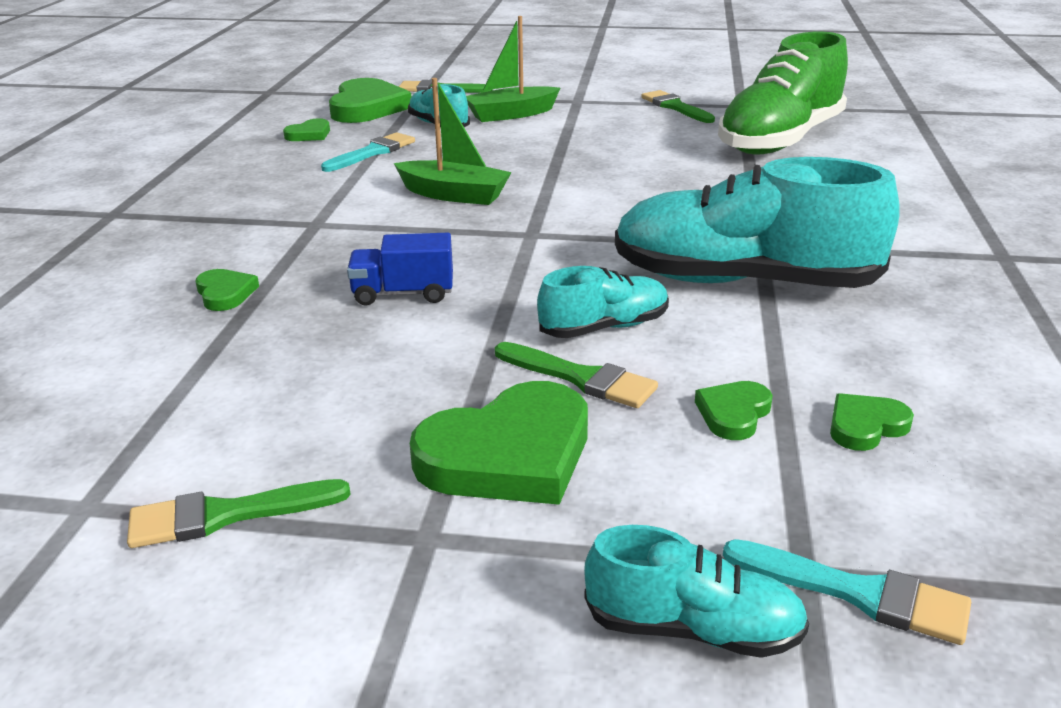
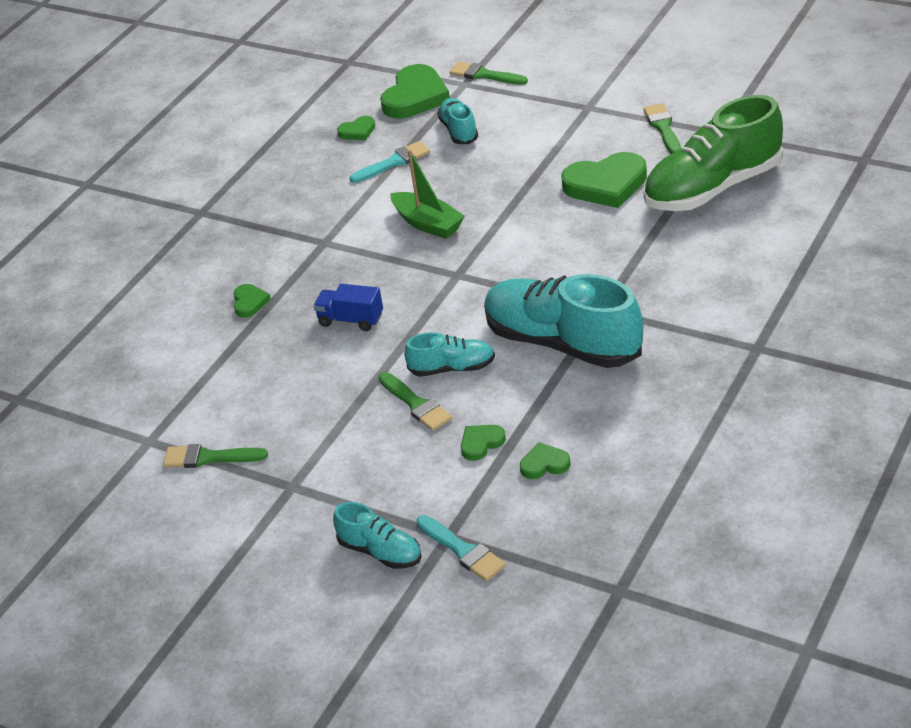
camera: 25 degrees right, 10 degrees up
green heart [410,381,588,505] -> green heart moved to [561,152,647,208]
green boat [466,16,560,122] -> none

